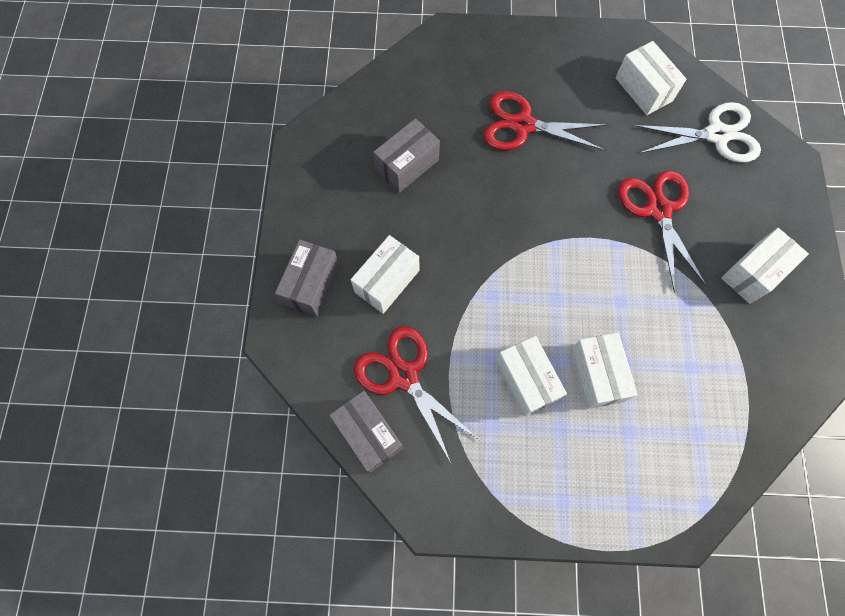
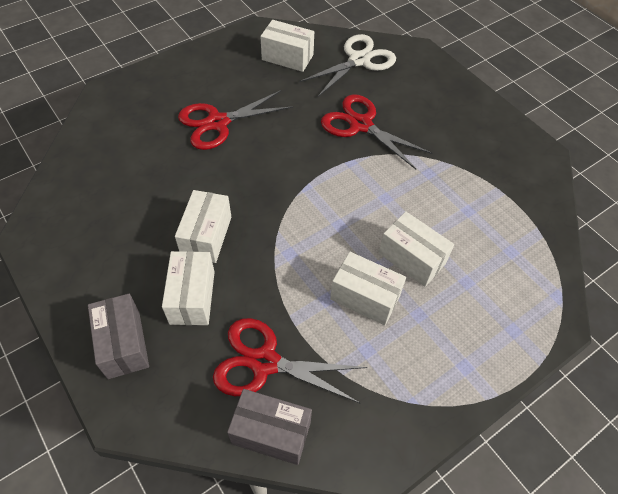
camera: 40 degrees left, 15 degrees down
grey box [373,119,440,193] -> none
white box [721,228,809,304] -> white box moved to [175,190,231,263]

